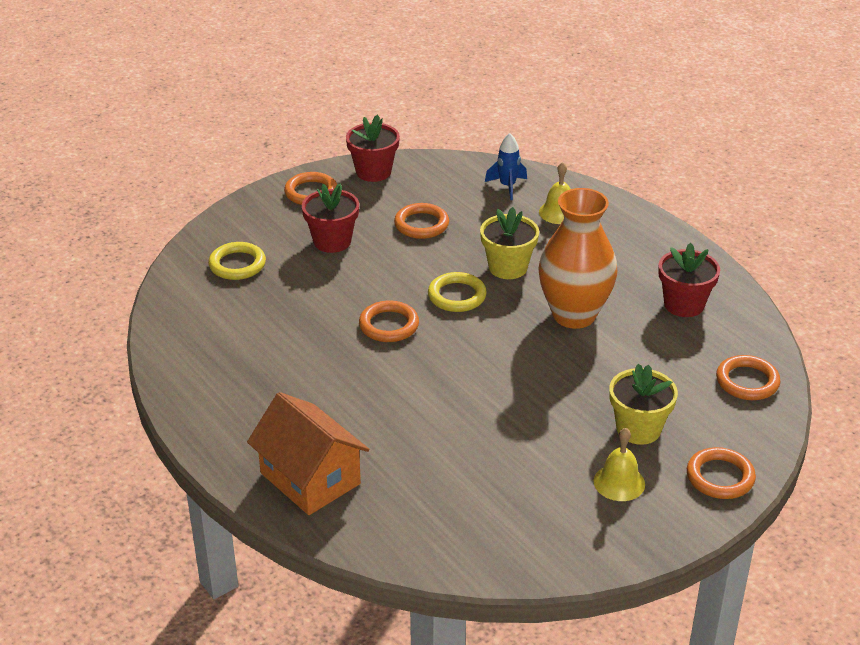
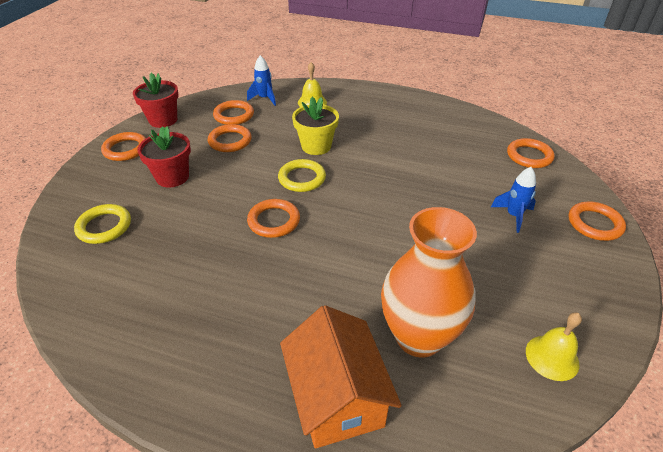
camera: 35 degrees left, 5 degrees up
orange house [247,392,369,515] -> orange house turned 60 degrees clockwise [280,305,402,448]
orange vase [538,188,617,329] -> orange vase moved to [381,207,477,357]
yellow bell [593,428,645,501] -> yellow bell moved to [526,312,582,381]
yellow flower pot [609,364,678,445] -> blue rocket [491,167,536,233]
red flower pot [658,243,720,317] -> none
none -> orange ring [213,100,254,125]

